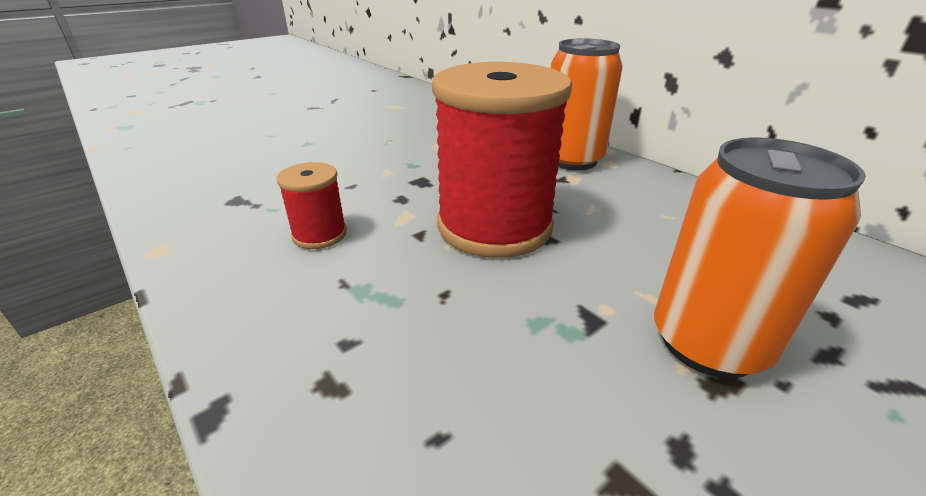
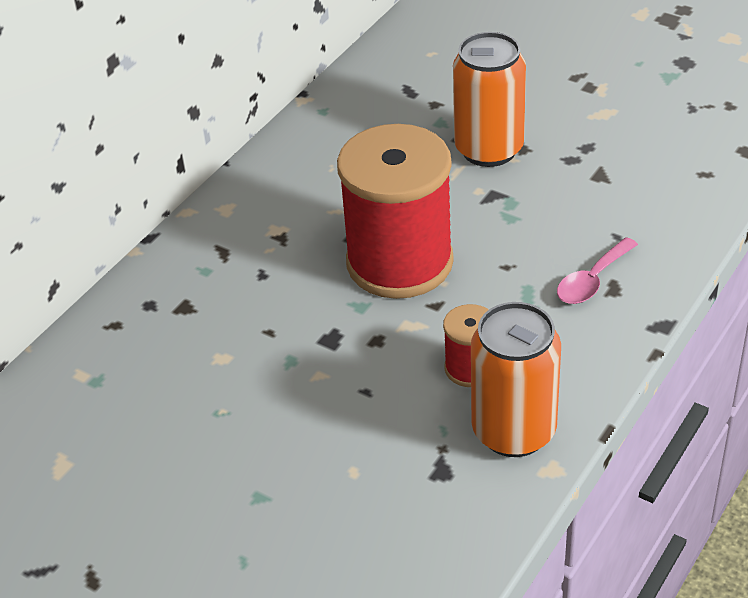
camera: 105 degrees left, 10 degrees up
orange can [551,38,623,170] -> orange can moved to [471,302,561,457]
none -> pink spoon [557,237,638,304]

